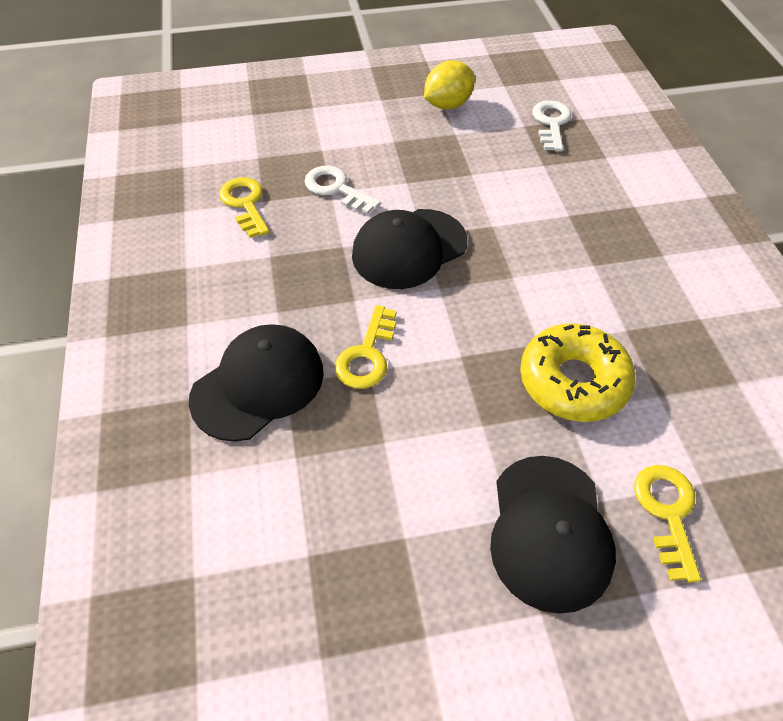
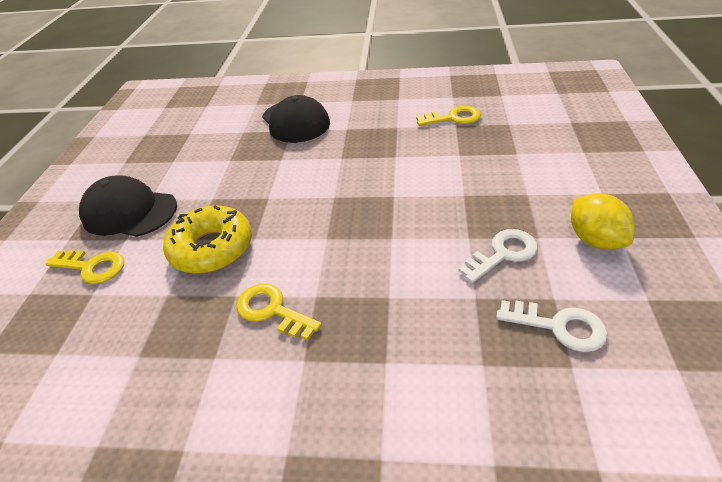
camera: 110 degrees right, 10 degrees down
white key [304,166,381,214] -> white key moved to [458,229,538,283]
yellow key [335,305,397,389] -> yellow key moved to [236,284,322,341]
black cap [352,209,467,289] -> none

